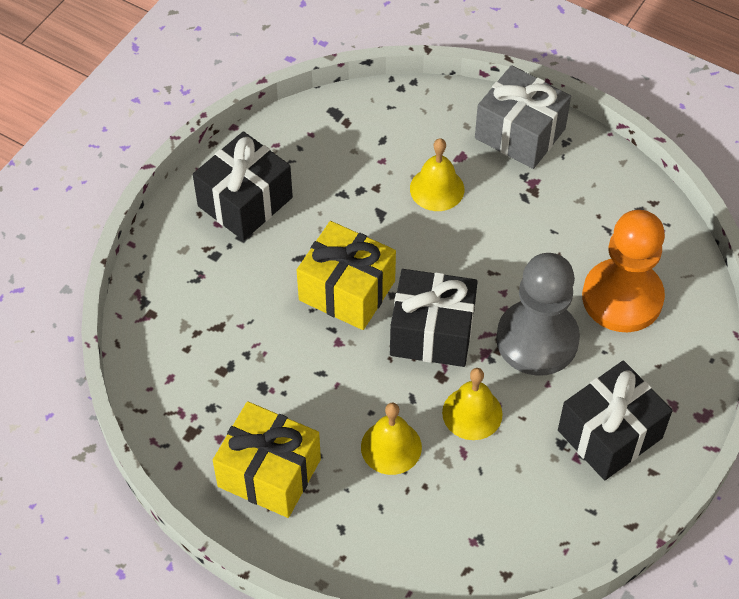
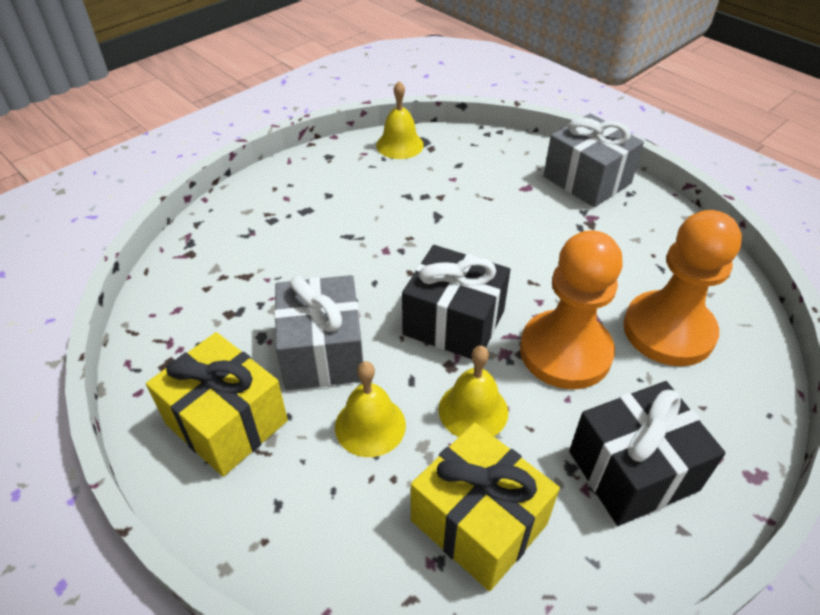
camera: 15 degrees right, 10 degrees down
black gift [193,131,293,241] -> none
yellow gift [297,221,396,330] -> yellow gift moved to [411,423,560,591]
yellow bell [410,138,464,211] -> yellow bell moved to [376,81,424,159]
grey pawn [496,253,580,376] -> orange pawn [520,230,623,389]
none -> grey gift [274,275,363,390]

